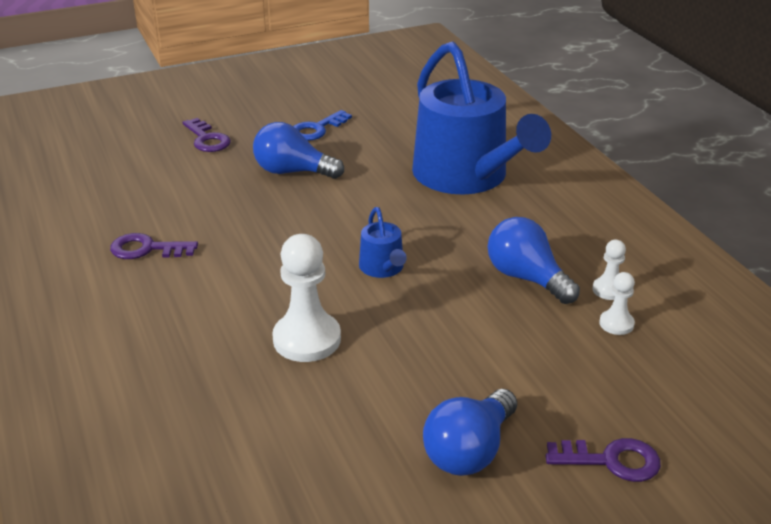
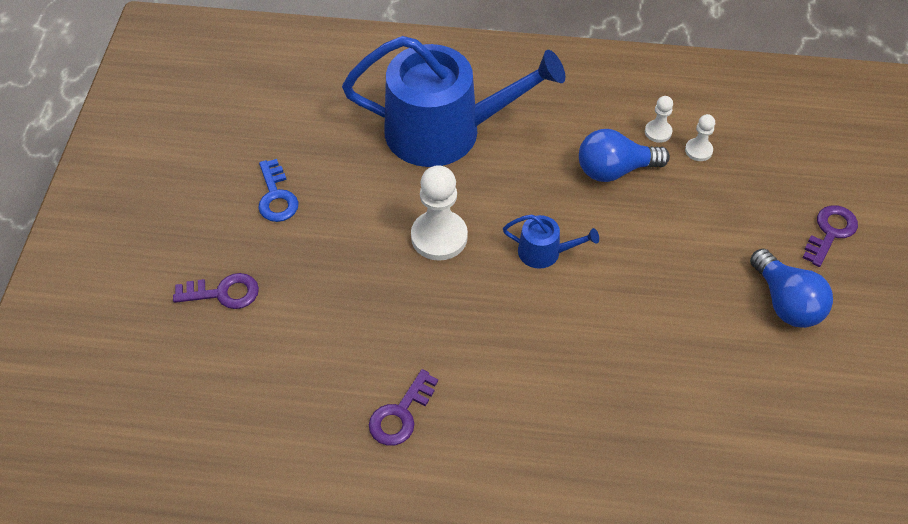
camera: 60 degrees left, 20 degrees up
blue light bulb [253,122,344,179] -> none
white pawn [272,234,341,362] -> white pawn moved to [411,165,468,261]

